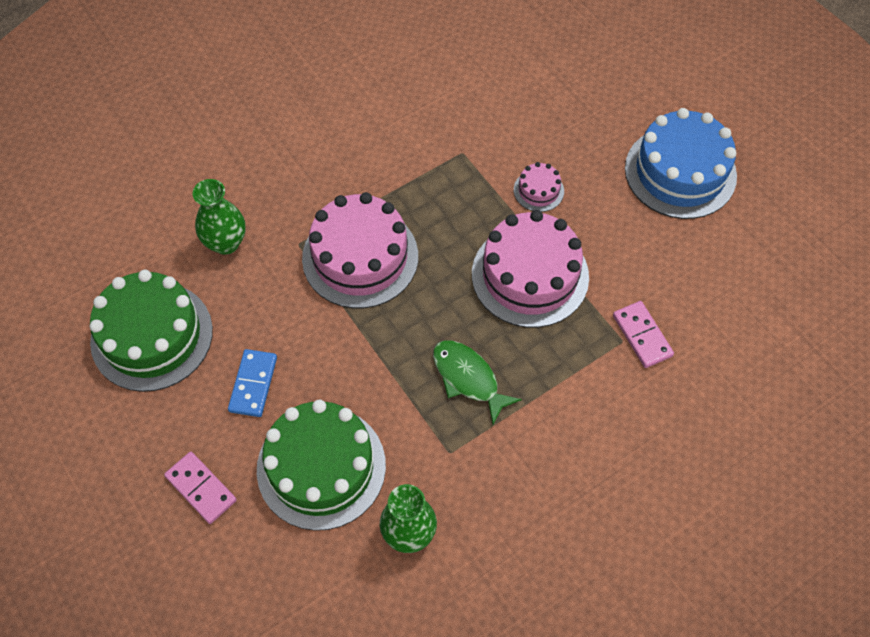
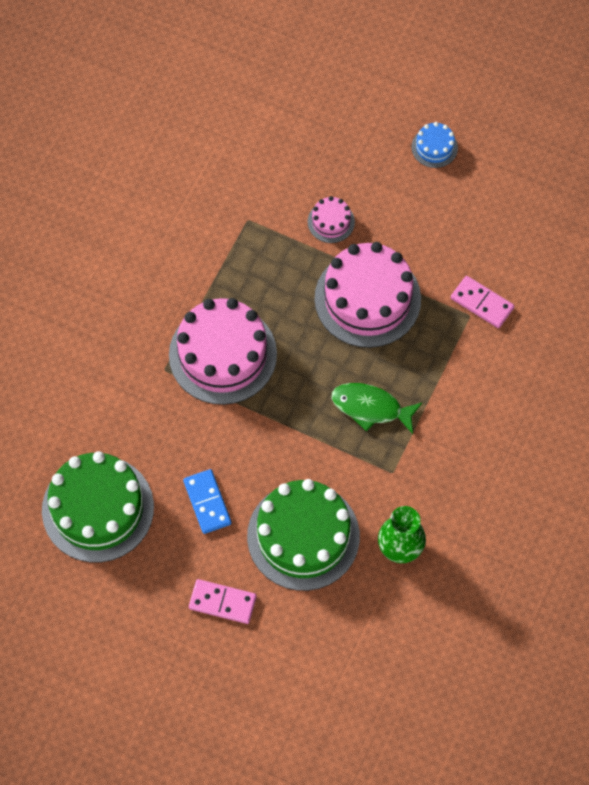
camera: 30 degrees left, 5 degrees up
green vase [193,179,245,255] -> none
blue cake [625,108,737,219] -> blue cake [412,122,458,168], size x0.45

